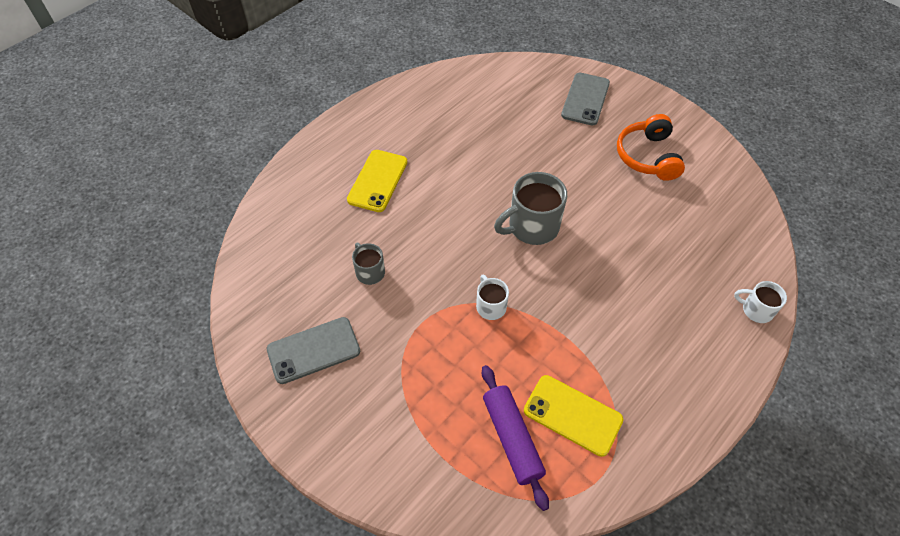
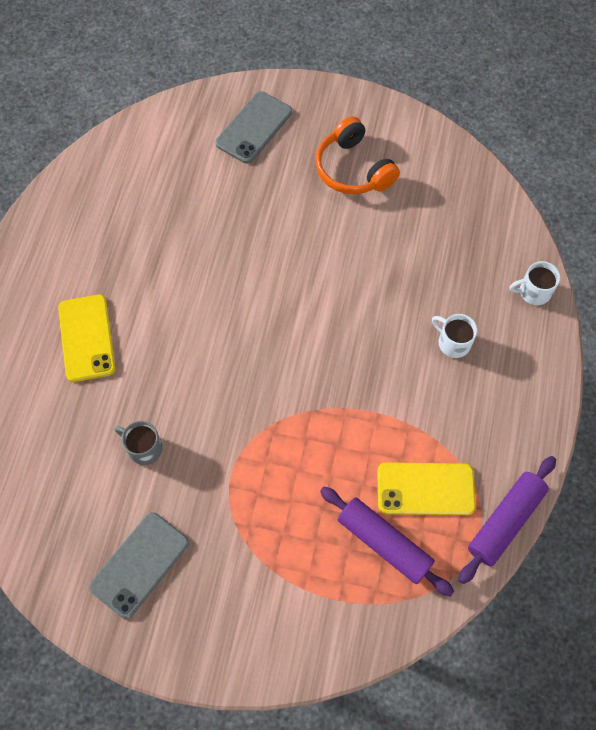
camera: 30 degrees left, 10 degrees up
white mug [476,275,509,320] -> white mug moved to [432,314,477,358]
grey mug [494,172,567,245] -> none
grey phone [561,73,610,126] -> grey phone turned 45 degrees clockwise [215,91,292,164]
none -> purple rolling pin [459,456,556,584]

